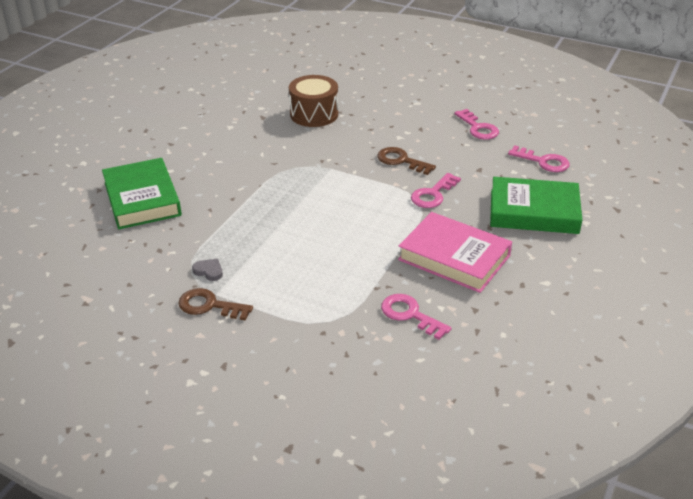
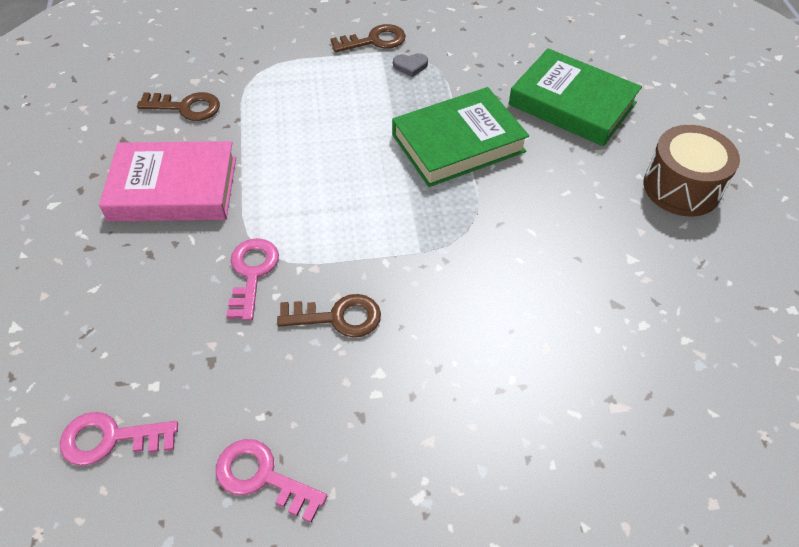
camera: 145 degrees right, 15 degrees up
brown drum [289,75,338,127] -> brown drum moved to [643,125,740,216]
pink key [381,294,451,340] -> brown key [137,92,220,121]
green book [490,177,582,234] -> green book moved to [392,87,529,187]

